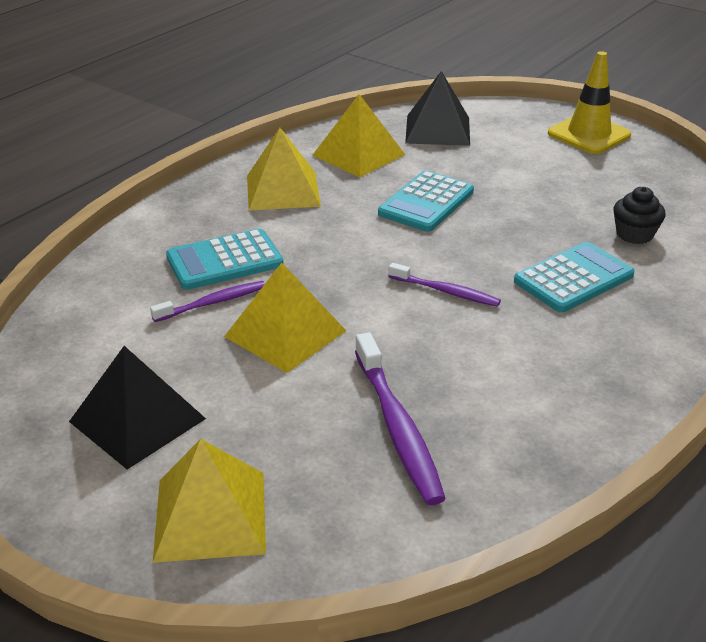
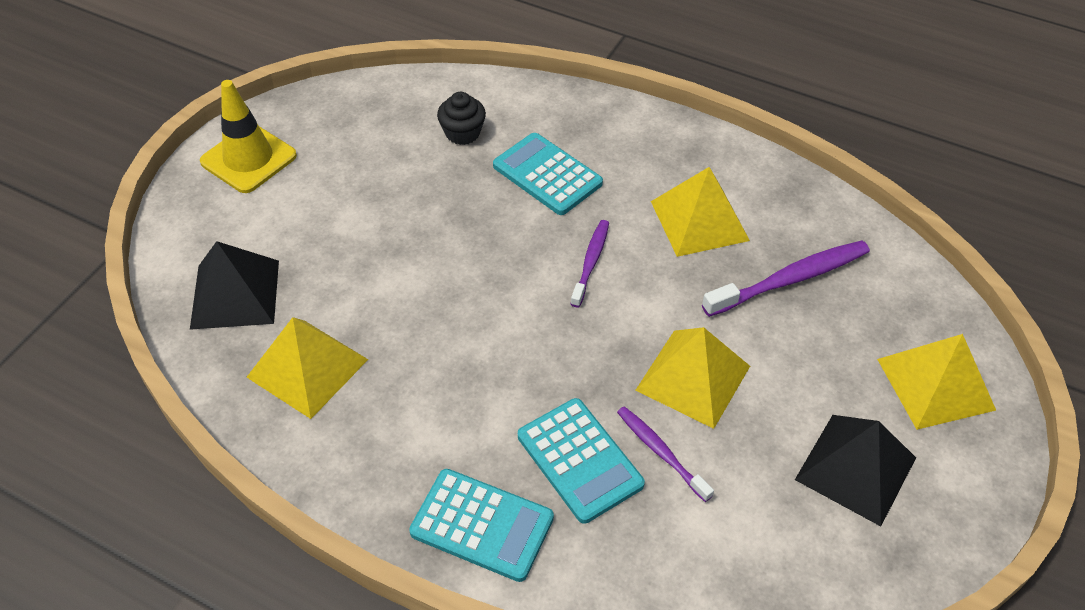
camera: 100 degrees left, 15 degrees up
yellow pyramid [247,128,321,211] -> yellow pyramid moved to [651,167,750,257]
turquoise calculator [378,170,474,232] -> turquoise calculator moved to [409,469,554,582]

